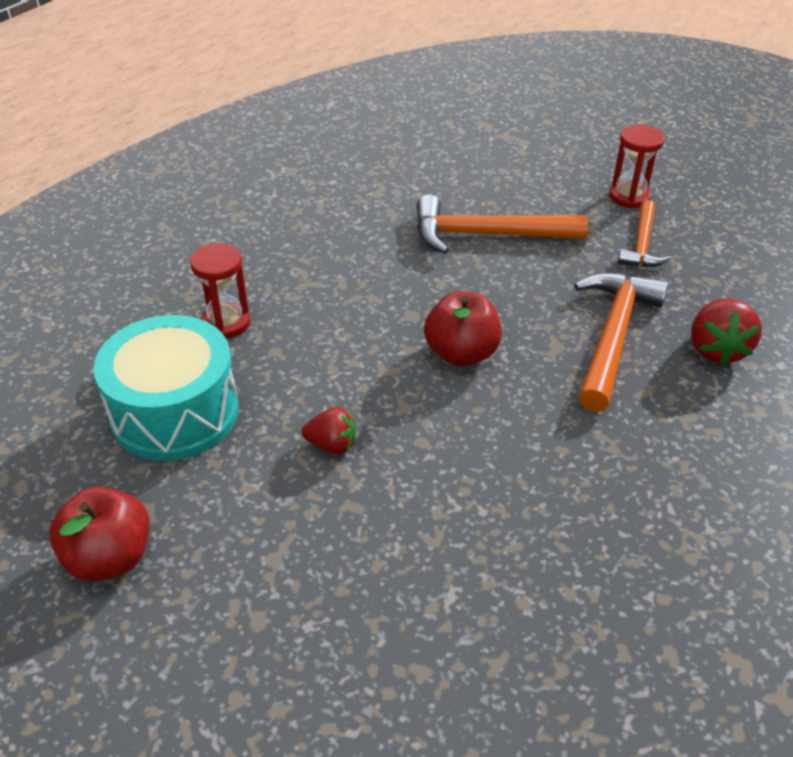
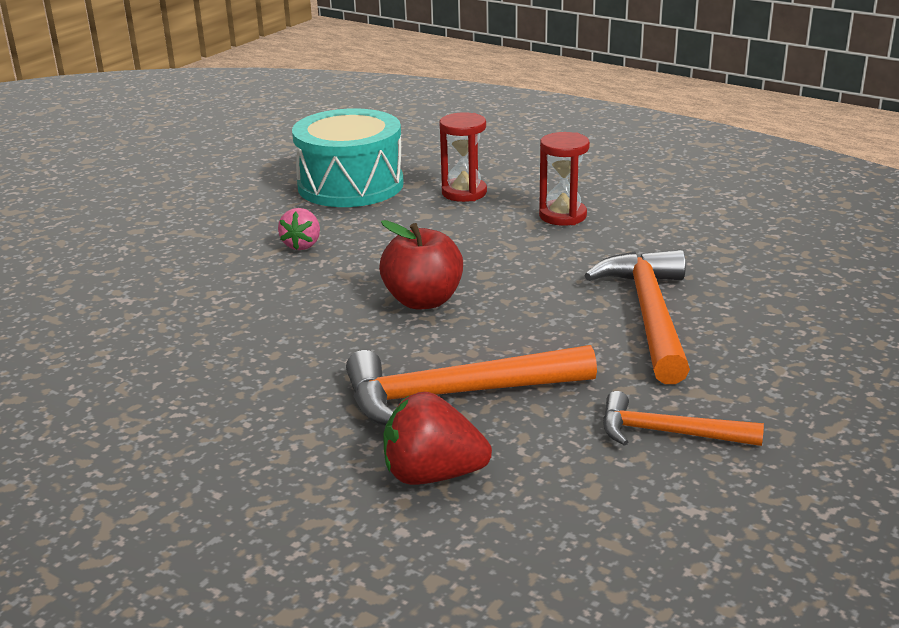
camera: 90 degrees right, 15 degrees down
red apple [49,487,150,582] -> none
red strawberry [302,407,356,454] -> pink strawberry [278,208,320,250]
orange hammer [574,272,668,412] -> orange hammer turned 150 degrees clockwise [346,345,597,426]
red hourglass [609,125,664,209] -> red hourglass moved to [539,132,590,226]

